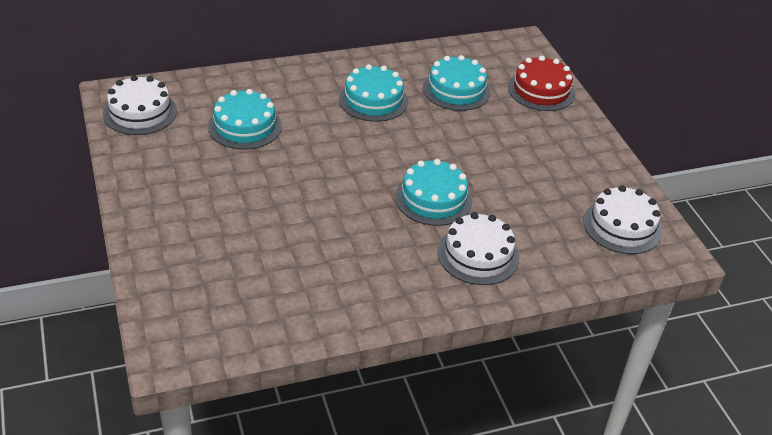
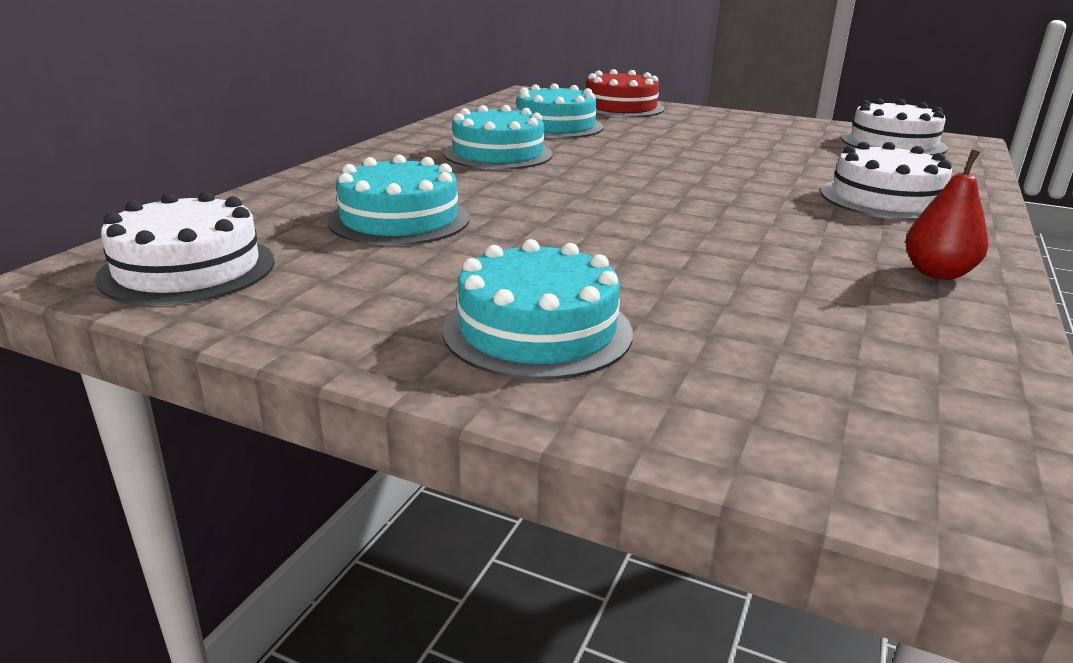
camera: 45 degrees left, 15 degrees down
turquoise cake [395,159,472,226] -> turquoise cake moved to [442,239,633,380]
none -> red pear [905,150,988,280]

